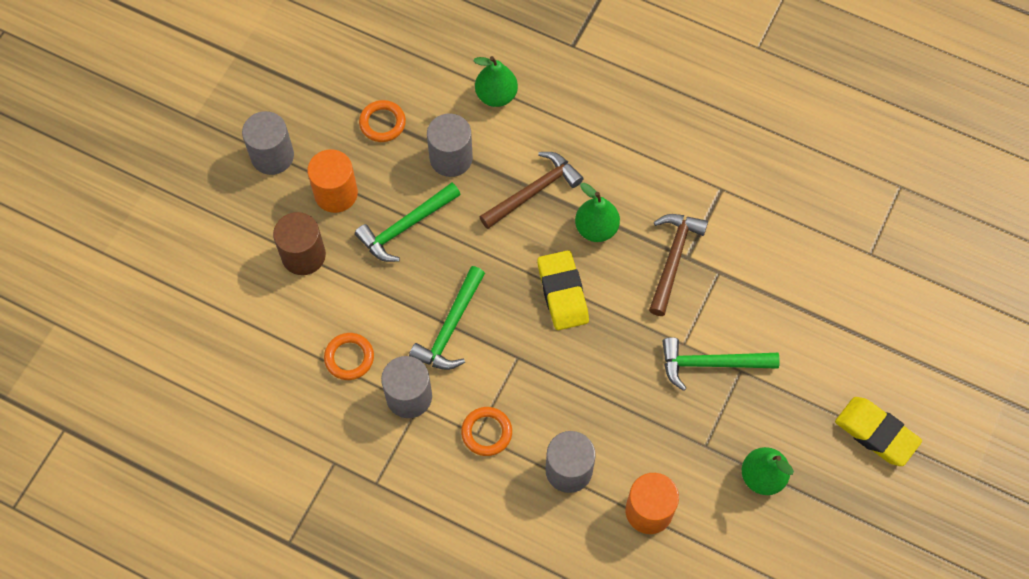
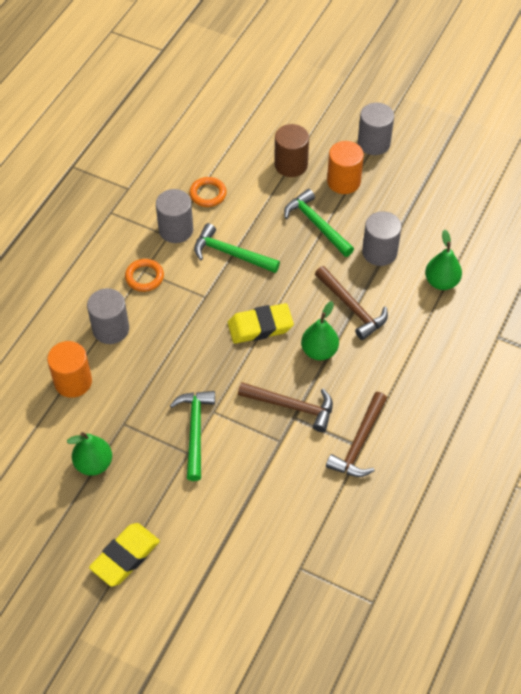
camera: 90 degrees right, 10 degrees down
orange ring [359,100,406,142] -> none
none -> brown hammer [326,392,387,477]

